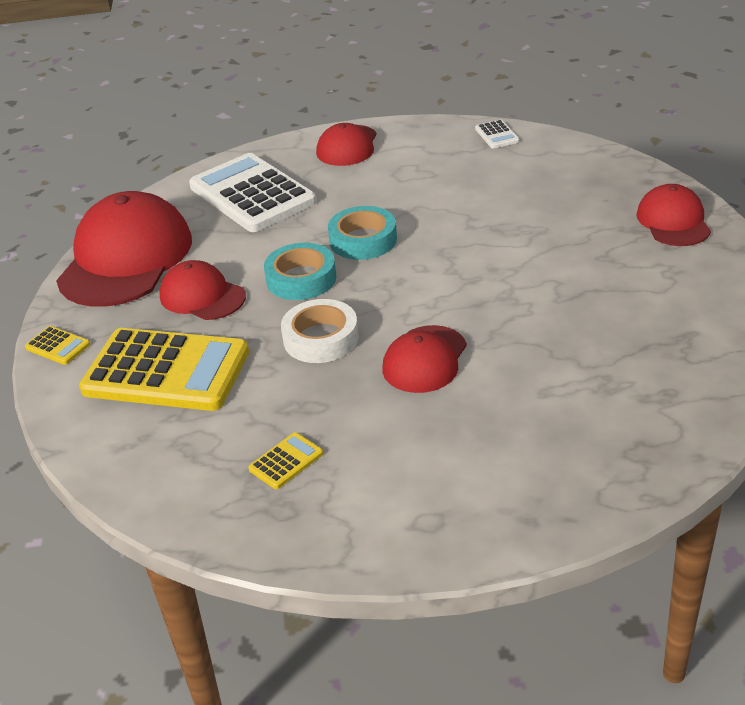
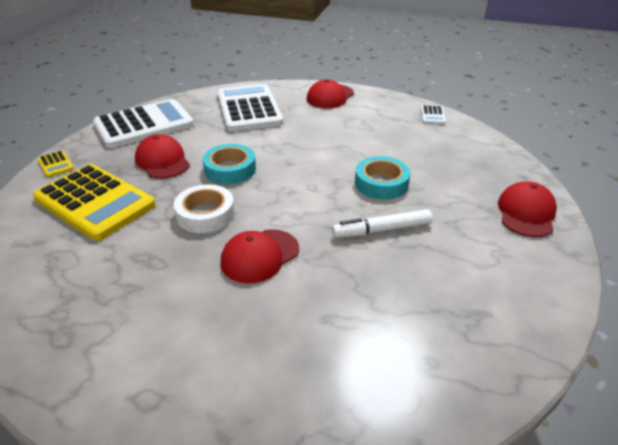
camera: 20 degrees right, 0 degrees up
red cap [56,191,192,307] -> white calculator [93,99,194,148]
yellow calculator [248,433,323,489] -> none
turquoise tape [328,206,397,260] -> turquoise tape moved to [355,156,410,199]
none -> white marker [332,209,432,238]

